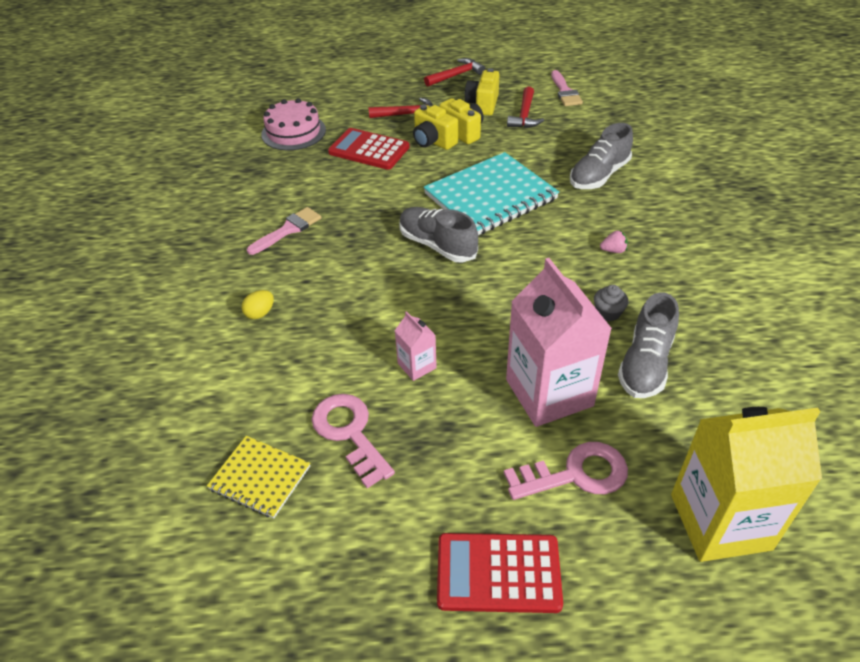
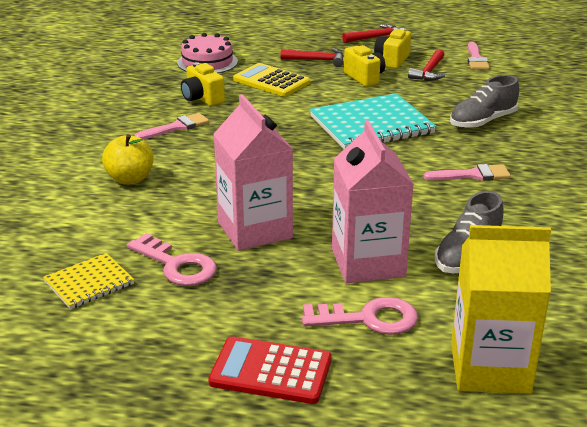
camera: 10 degrees right, 15 degrees down
yellow notebook [207,436,310,518] -> yellow notebook turned 75 degrees counterclockwise [43,253,134,309]
yellow egg [242,290,274,319] -> yellow apple [102,134,153,185]
pink key [312,394,395,488] -> pink key turned 150 degrees clockwise [127,233,217,286]
red calculator [328,128,410,170] -> yellow calculator [233,63,310,97]
pink carton [395,311,437,381] -> pink carton [213,94,293,251], size x2.21
grey shoe [399,207,478,262] -> none
yellow camera [413,105,458,150] -> yellow camera moved to [181,62,225,106]
grey cupcake [594,285,628,321] -> none
pink strawberry [600,231,628,253] -> pink brush [424,164,511,181]

